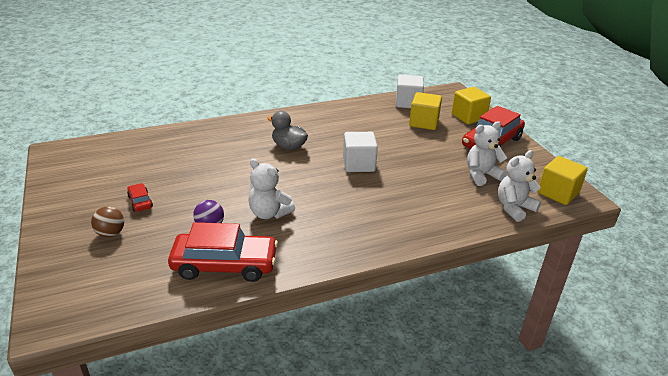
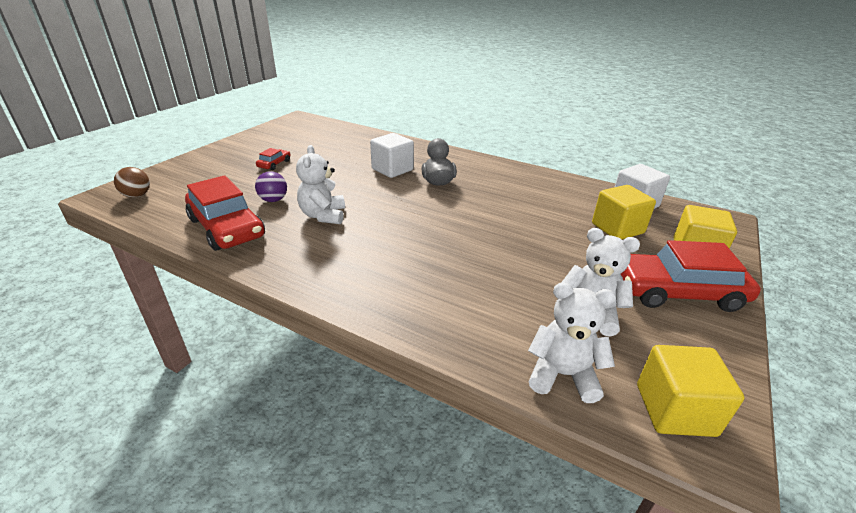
camera: 50 degrees right, 0 degrees up
brown ball [91,206,124,237] -> brown ball moved to [114,167,150,198]
white cube [343,132,378,172] -> white cube moved to [370,133,414,178]

